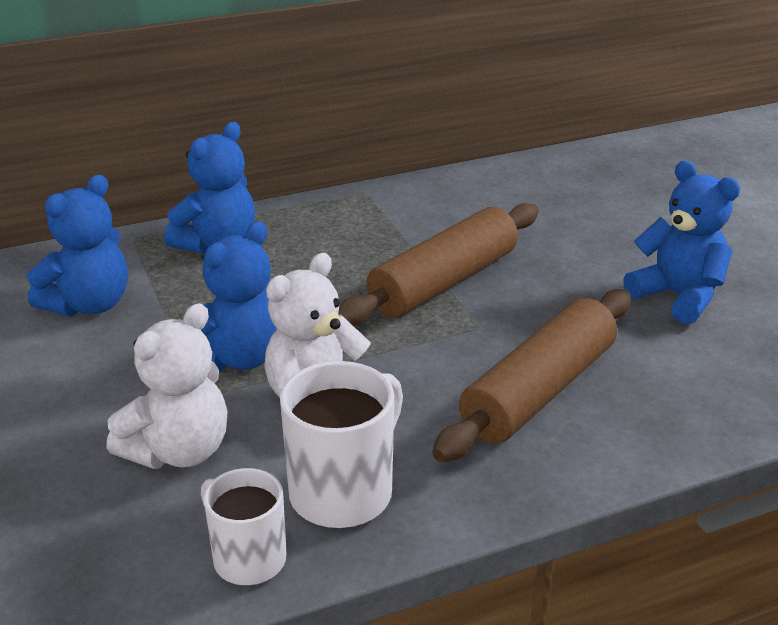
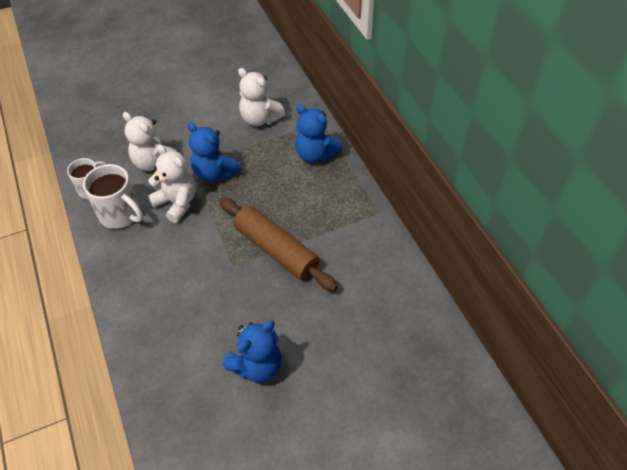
camera: 90 degrees right, 20 degrees up
blue teddy bear [27,175,128,317] -> white teddy bear [238,68,285,126]
brown rolling pin [432,289,631,462] -> none

